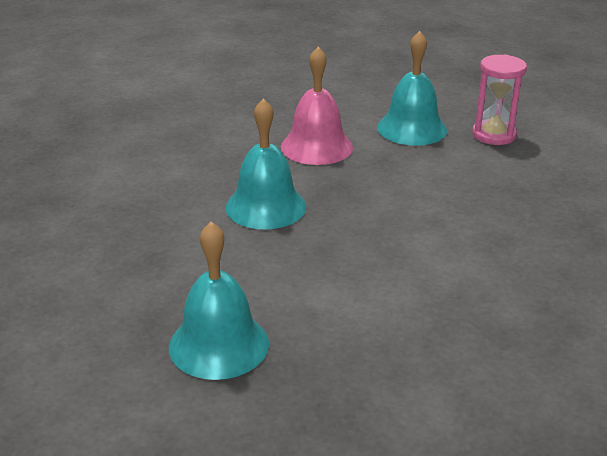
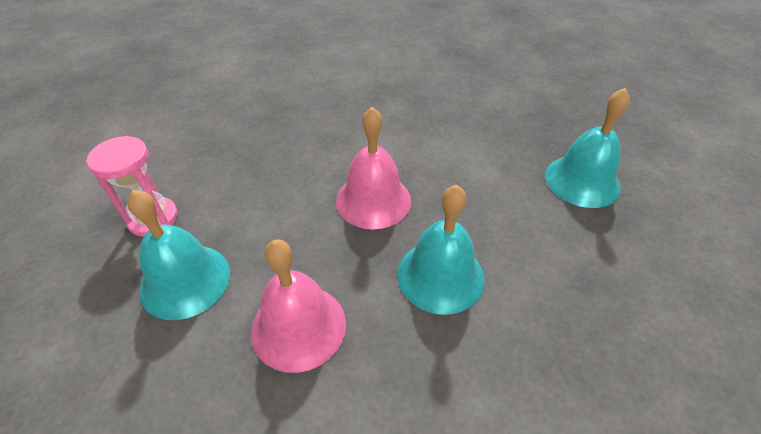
camera: 135 degrees left, 15 degrees up
none -> pink bell [336,107,411,229]

